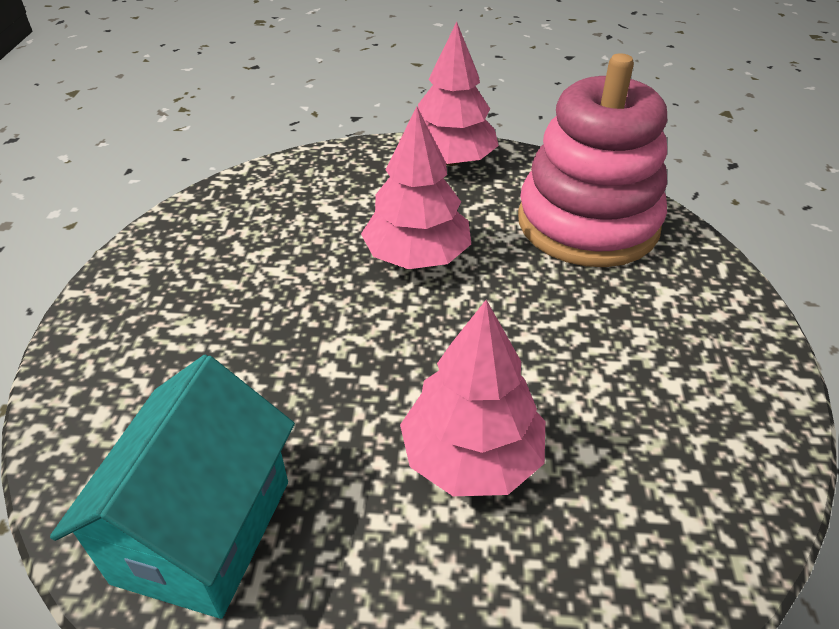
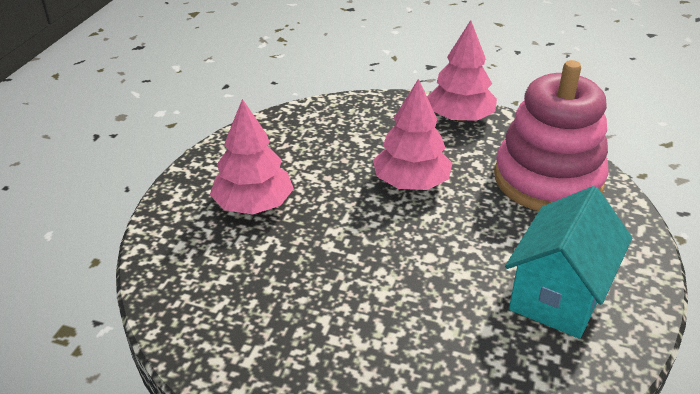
camera: 15 degrees right, 5 degrees down
turquoise house [50,355,295,619] -> turquoise house moved to [505,186,632,339]
pink tree [400,300,545,496] -> pink tree moved to [210,99,294,215]

